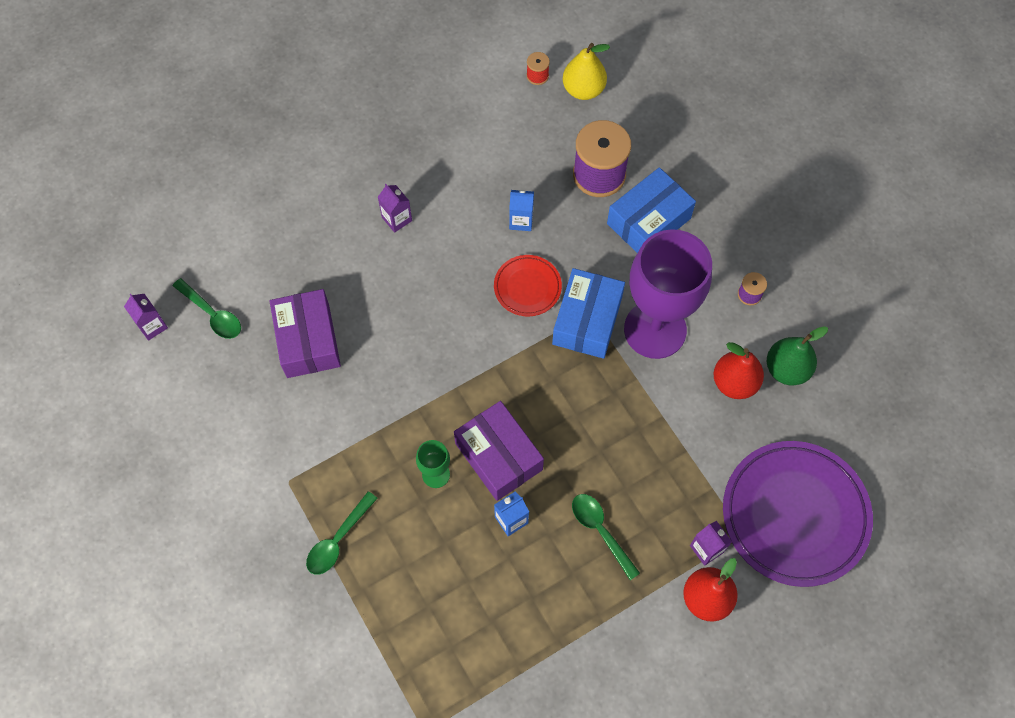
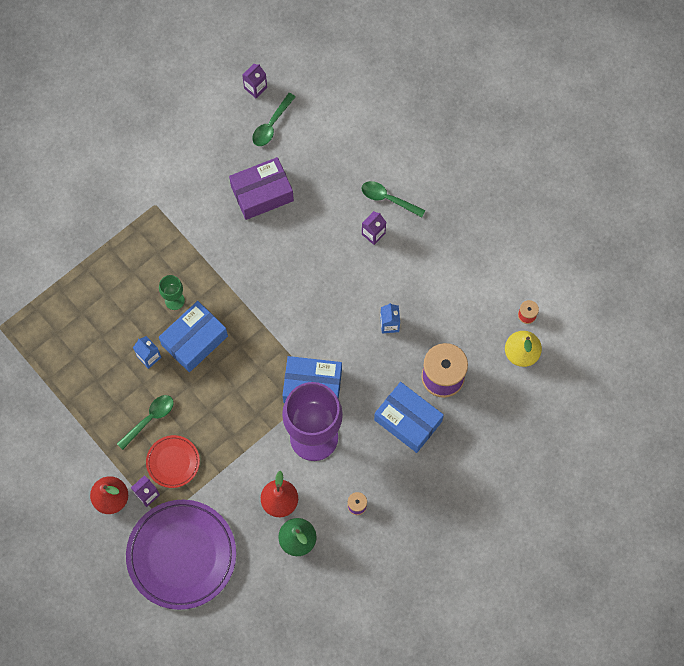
camera: 80 degrees right, 5 degrees up
green spoon [306,491,378,575] -> green spoon moved to [361,181,426,217]
purple box [454,401,544,501] -> blue box [159,301,228,372]
red plate [494,255,562,316] -> red plate moved to [146,435,200,488]

